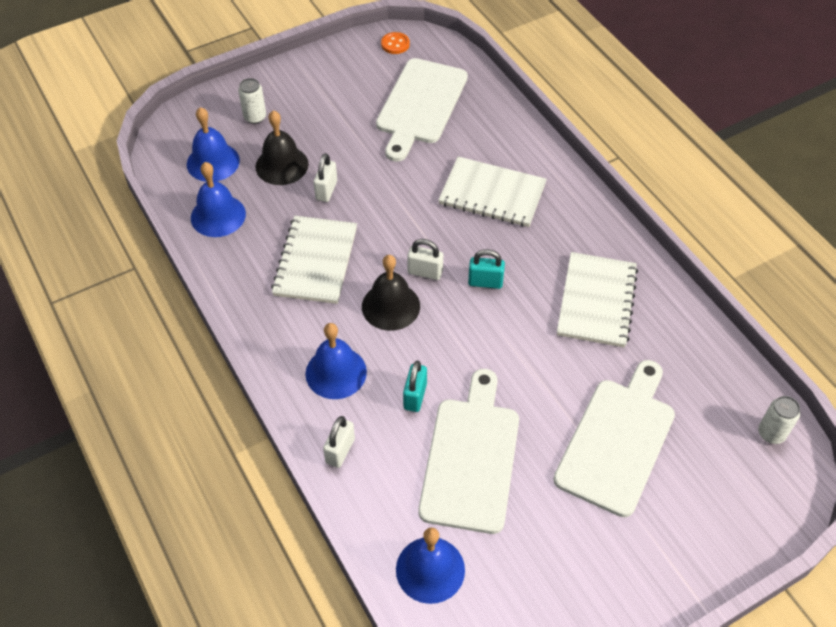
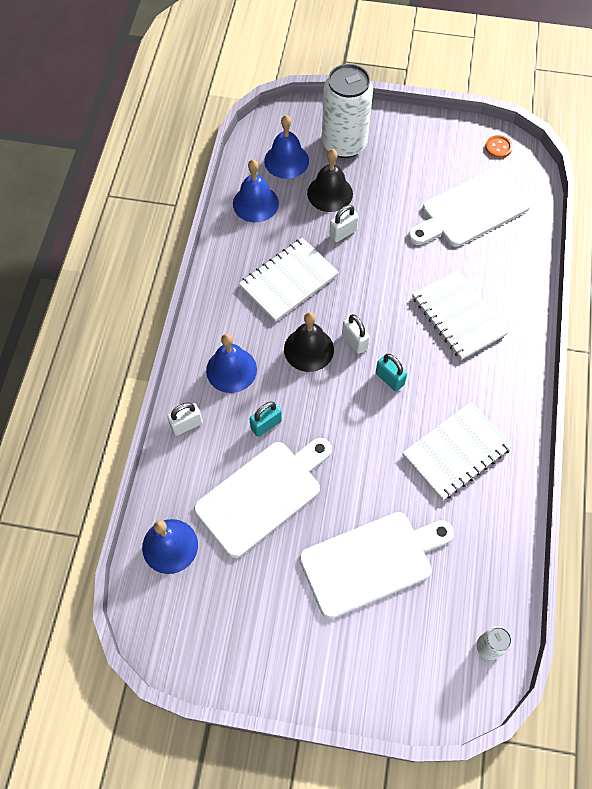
camera: 40 degrees right, 10 degrees up
white can [238,78,266,124] -> white can [322,64,373,158], size x2.28

